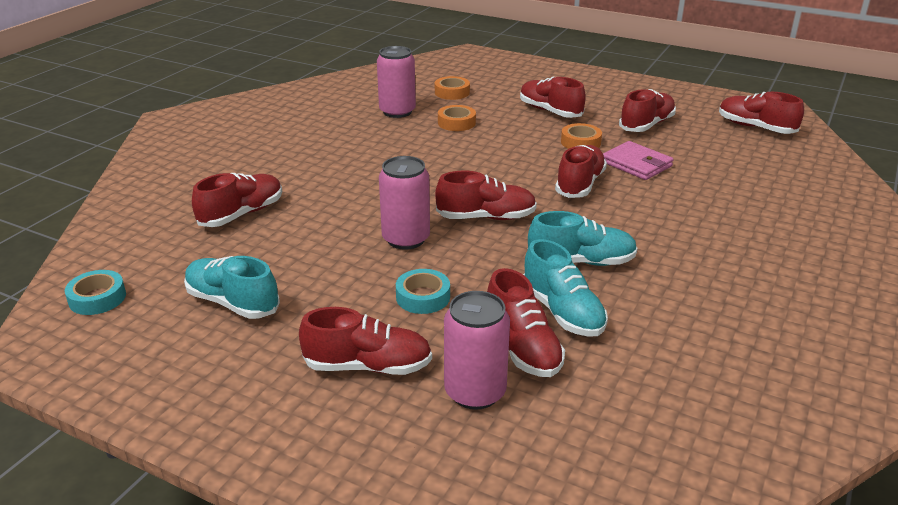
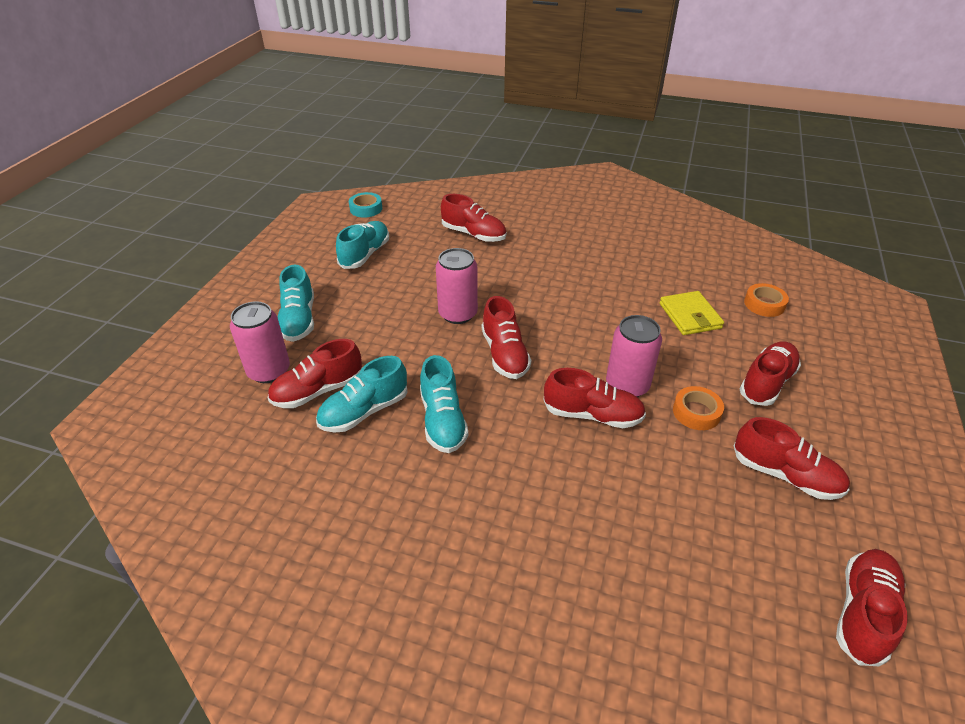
camera: 80 degrees right, 10 degrees up
red shoe [299,307,432,375] -> turquoise shoe [278,265,314,342]
pink can [377,46,416,118] -> pink can moved to [606,315,662,397]
turquoise tape [396,269,450,314] -> none
orange tape [438,105,476,131] -> yellow wallet [659,291,724,335]
pink wallet [603,141,674,180] -> none

